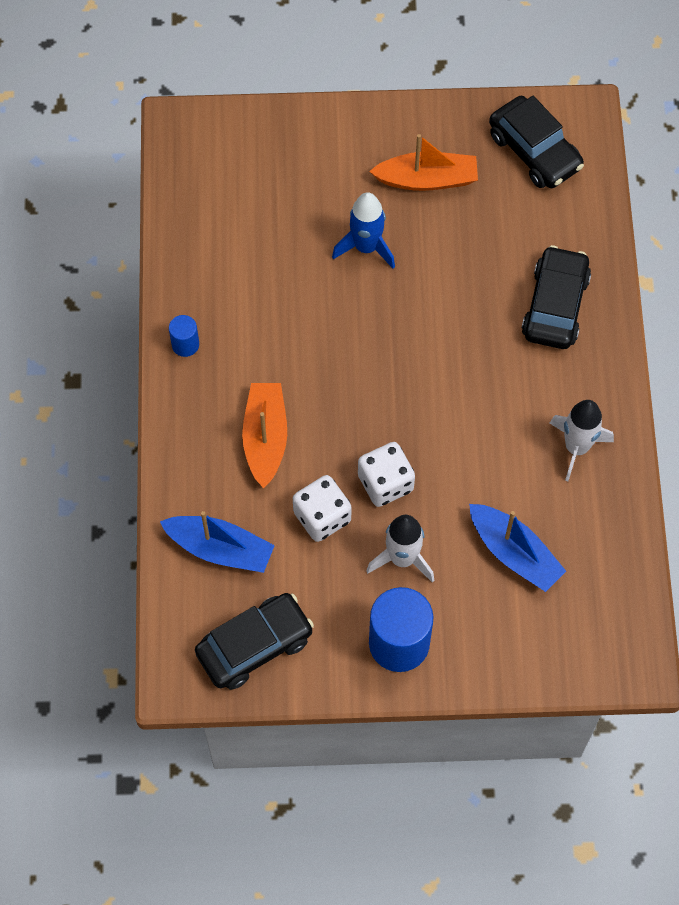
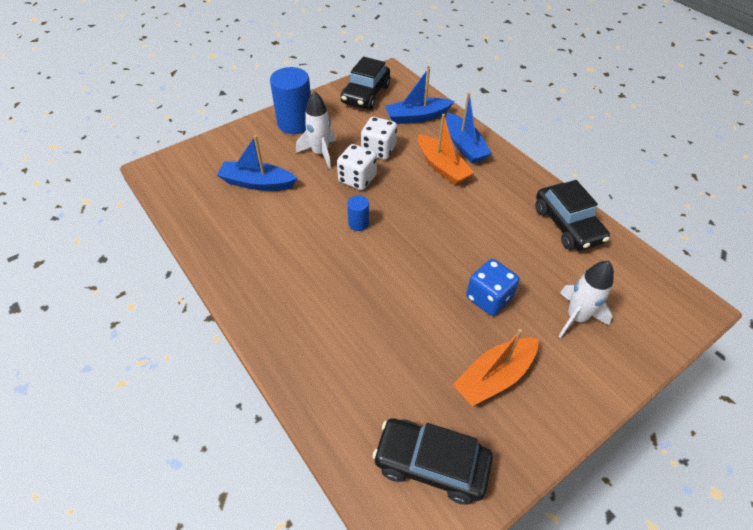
camera: 145 degrees right, 15 degrees down
blue cylinder [169,315,199,357] -> blue cylinder moved to [347,195,369,231]
blue rocket [332,192,395,269] -> blue dice [466,259,520,316]
black car [522,245,591,349] -> black car moved to [535,180,610,251]
white rocket [550,400,614,481] -> white rocket moved to [558,261,614,338]
none -> blue boat [446,93,492,163]

